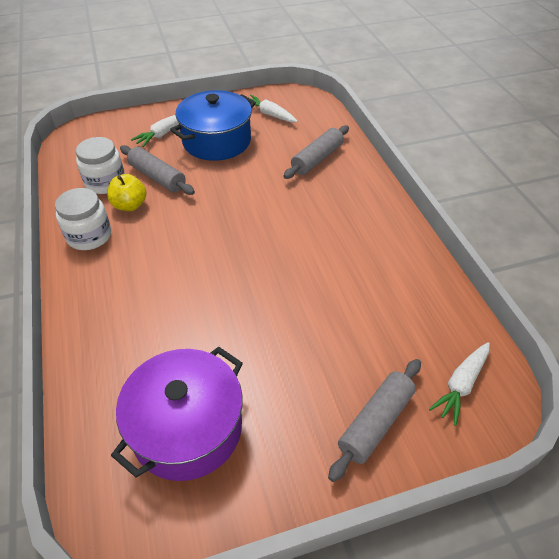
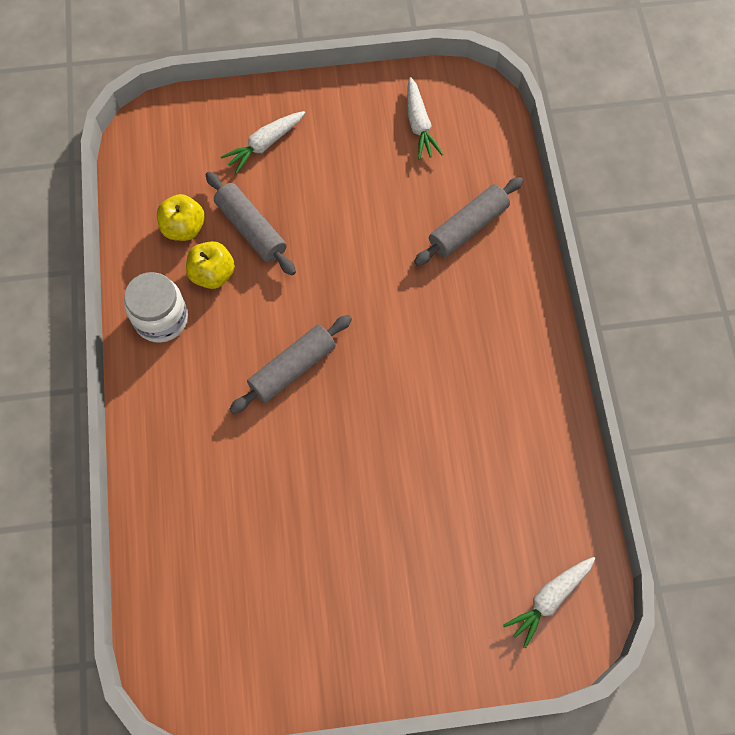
camera: 10 degrees right, 20 degrees up
white jar [76,137,125,194] -> yellow apple [157,194,205,241]
purple pot [111,346,243,481] -> none
blue pot [170,90,256,161] -> none
white carrot [250,95,298,122] -> white carrot turned 150 degrees counterclockwise [407,77,443,160]
grey rolling pin [328,359,421,482] -> grey rolling pin moved to [230,315,352,414]

